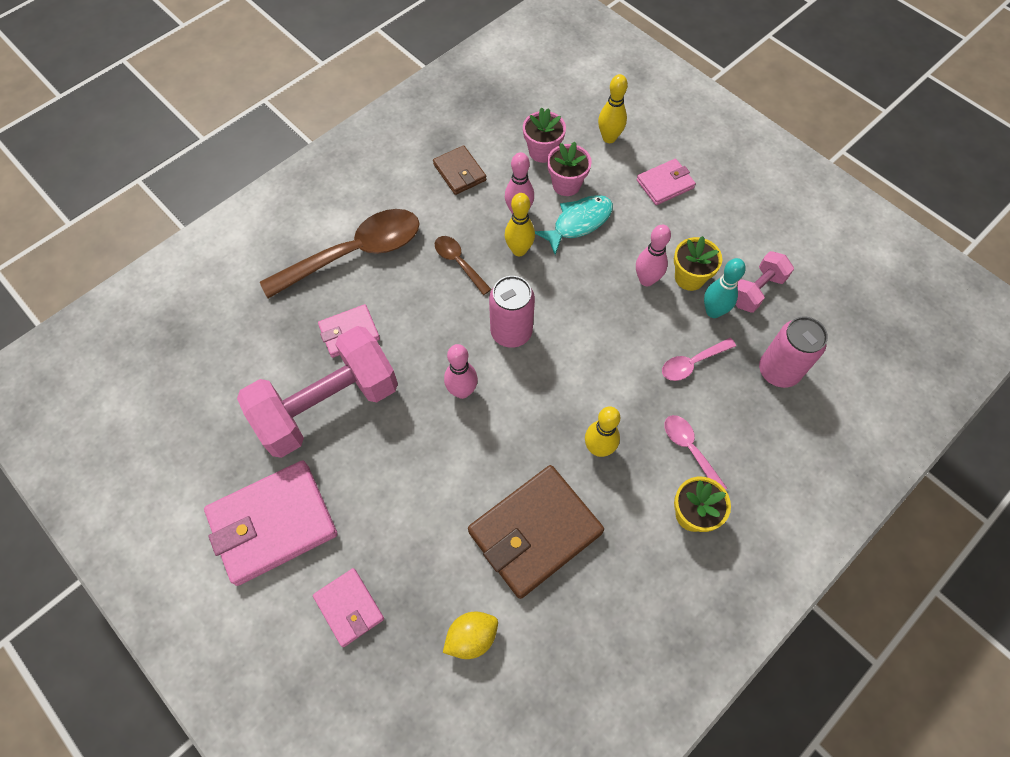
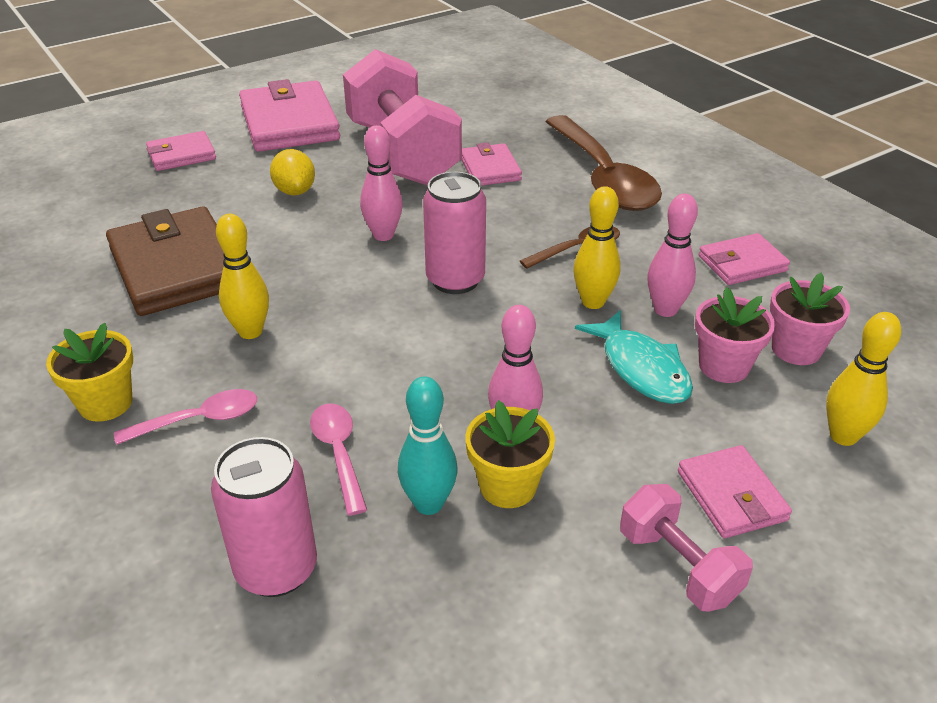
camera: 100 degrees right, 25 degrees down
brown wallet [433,145,486,195] -> pink wallet [699,233,790,285]
yellow lemon [443,611,498,659] -> yellow lemon moved to [270,149,315,195]
pink dumbbell [735,251,794,313] -> pink dumbbell moved to [620,484,753,611]

